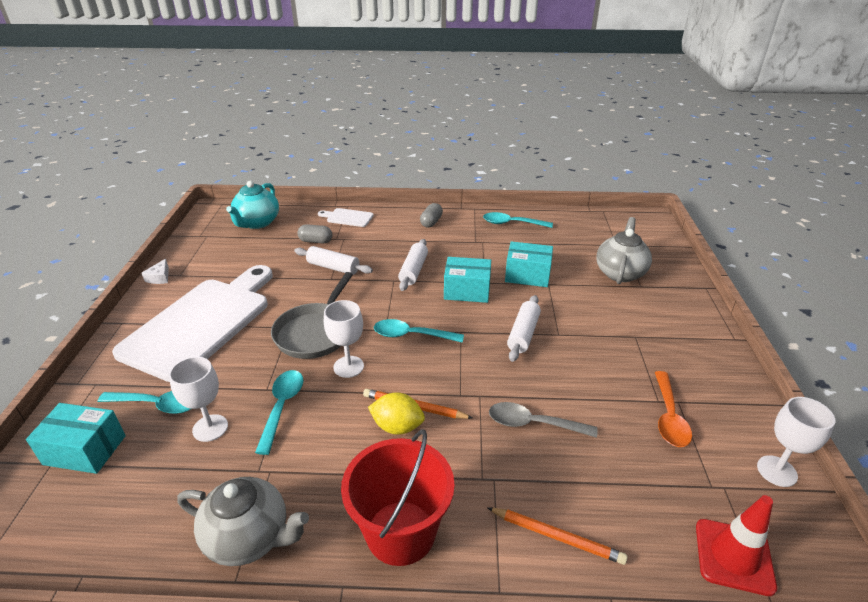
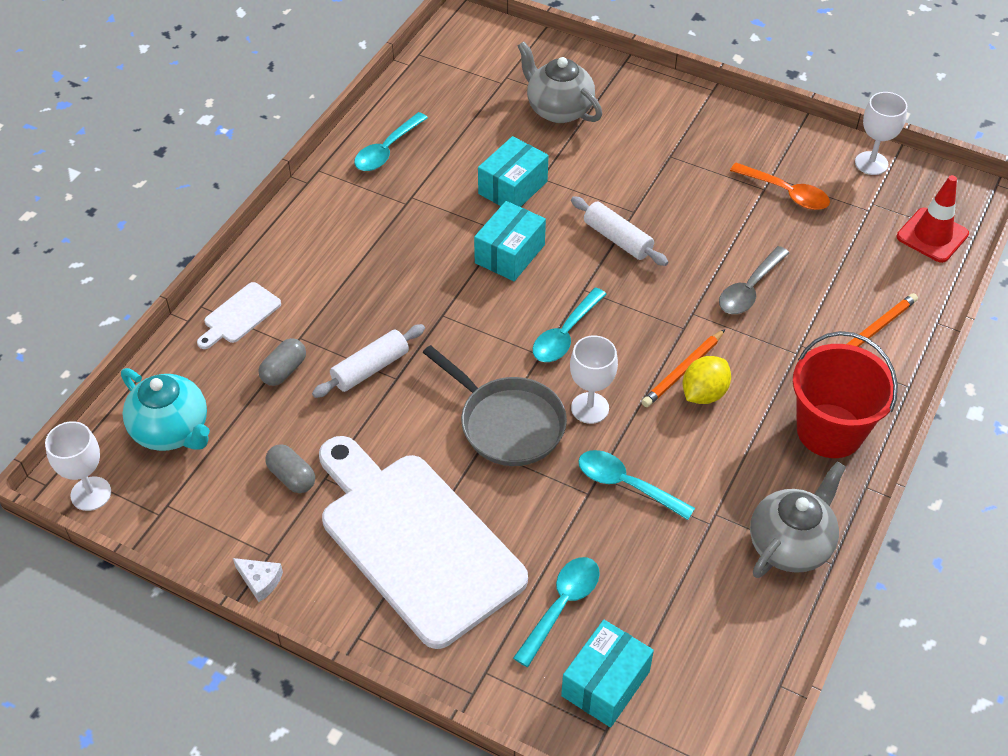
camera: 65 degrees left, 15 degrees up
white goblet [169,357,228,442] -> white goblet moved to [45,421,111,511]
white rolling pin [398,239,428,291] -> none
grey capsule [420,203,443,228] -> grey capsule moved to [265,444,315,493]

